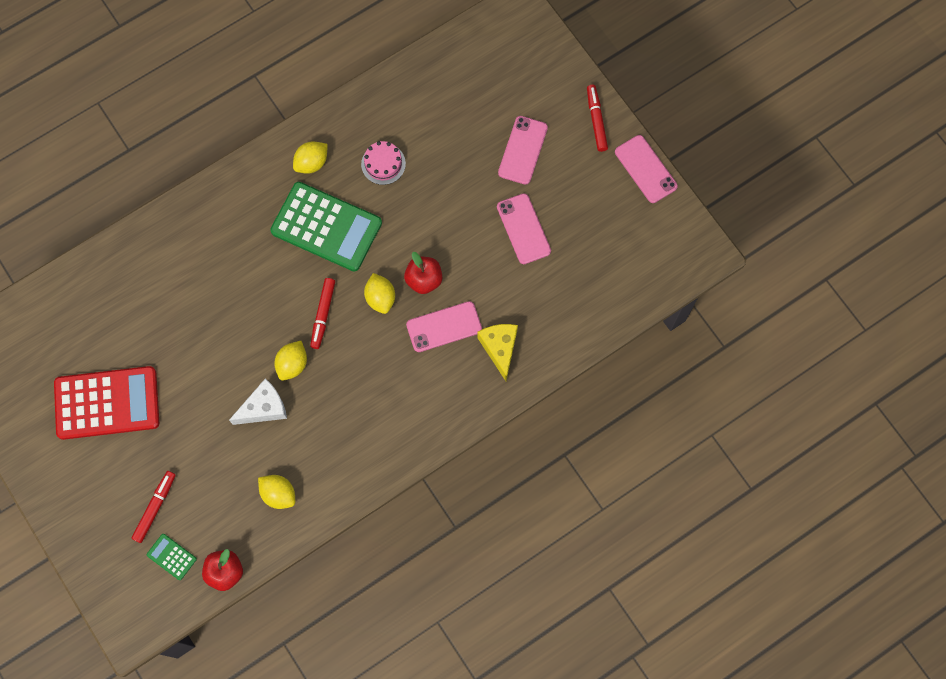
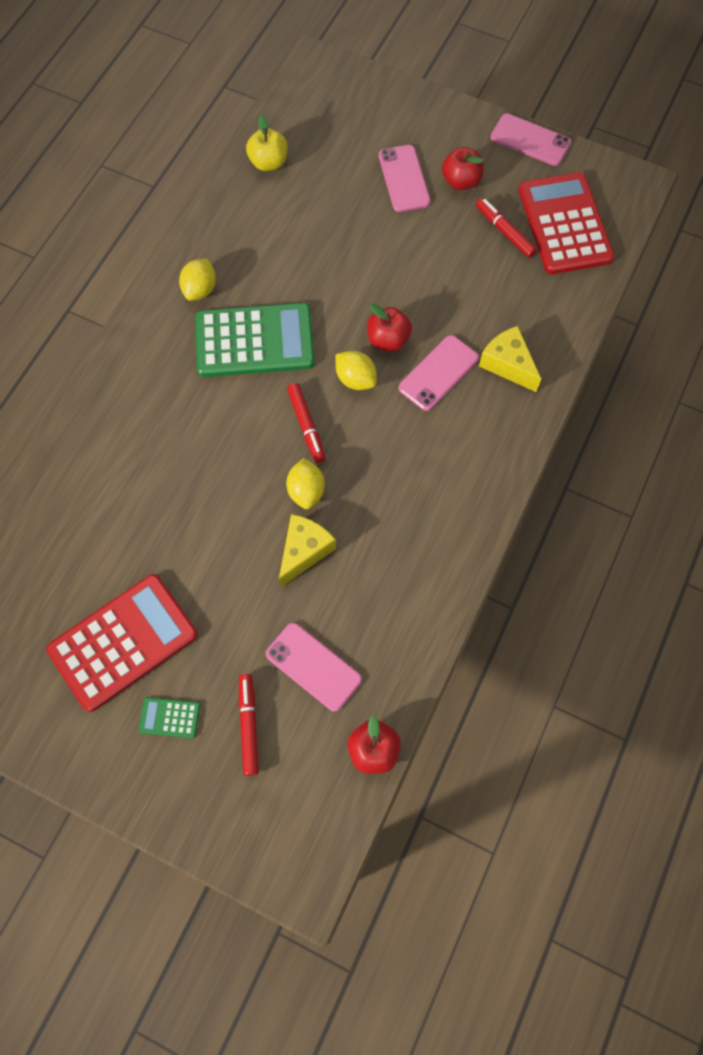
camera: 30 degrees left, 5 degrees down
green calculator [147,534,197,580] -> green calculator moved to [139,697,200,738]
white cheese [229,378,287,425] -> yellow cheese [279,514,336,587]
yellow lemon [258,475,295,509] -> none
pink cake [361,141,406,185] -> none
pink phone [497,193,551,264] -> pink phone moved to [266,623,362,712]
red marker [587,85,608,152] -> red marker moved to [476,198,537,258]
none -> yellow apple [246,115,288,171]
none -> red apple [442,147,484,190]
none -> red calculator [519,172,614,274]

